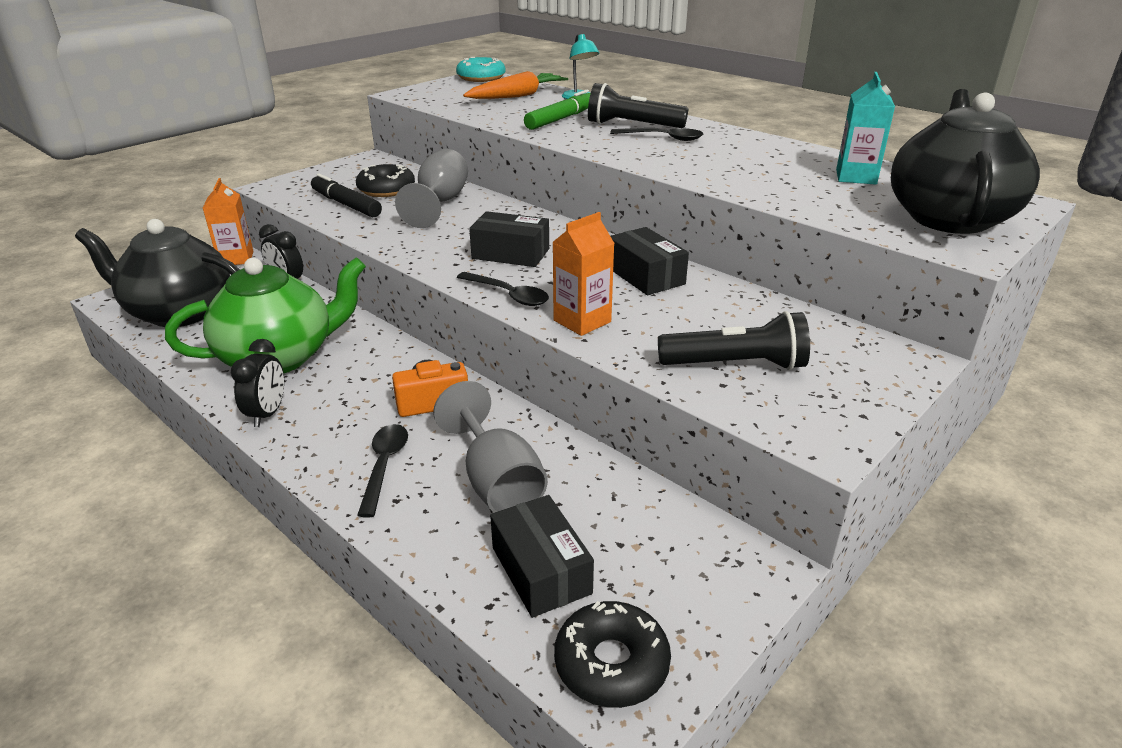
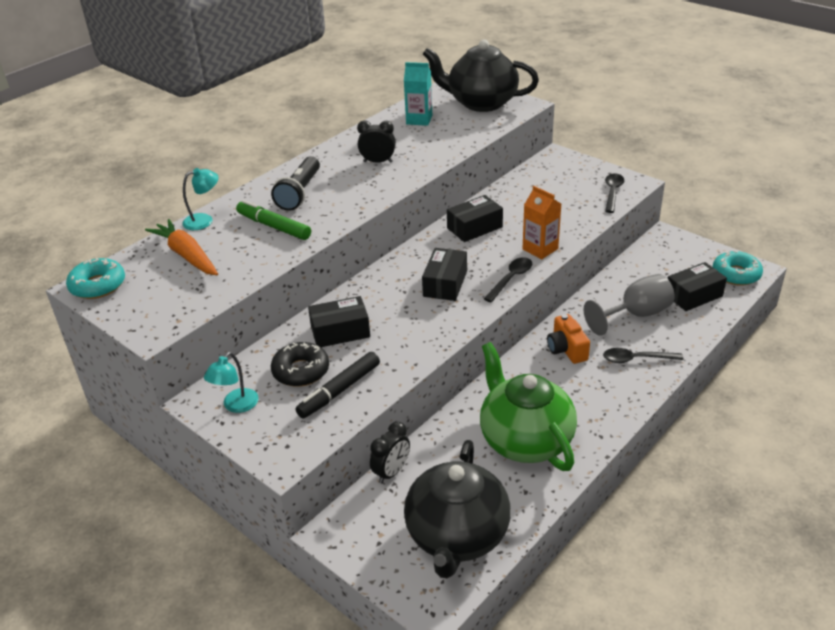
camera: 90 degrees left, 5 degrees up
orange carton [203,178,253,265] -> none
black clock [231,339,284,427] -> black clock moved to [357,120,396,163]
grey goblet [395,149,468,228] -> black box [308,296,370,347]
black donut [554,601,671,708] -> turquoise donut [713,251,763,286]
black spoon [610,128,703,141] -> black spoon moved to [605,173,624,213]
black flashlight [658,311,810,370] -> none
none -> turquoise lamp [204,352,258,413]

